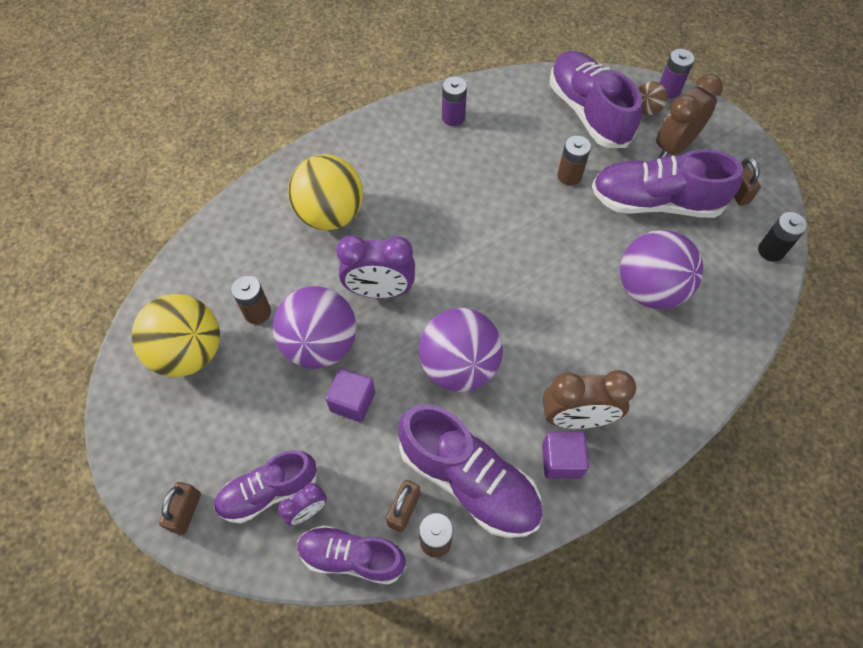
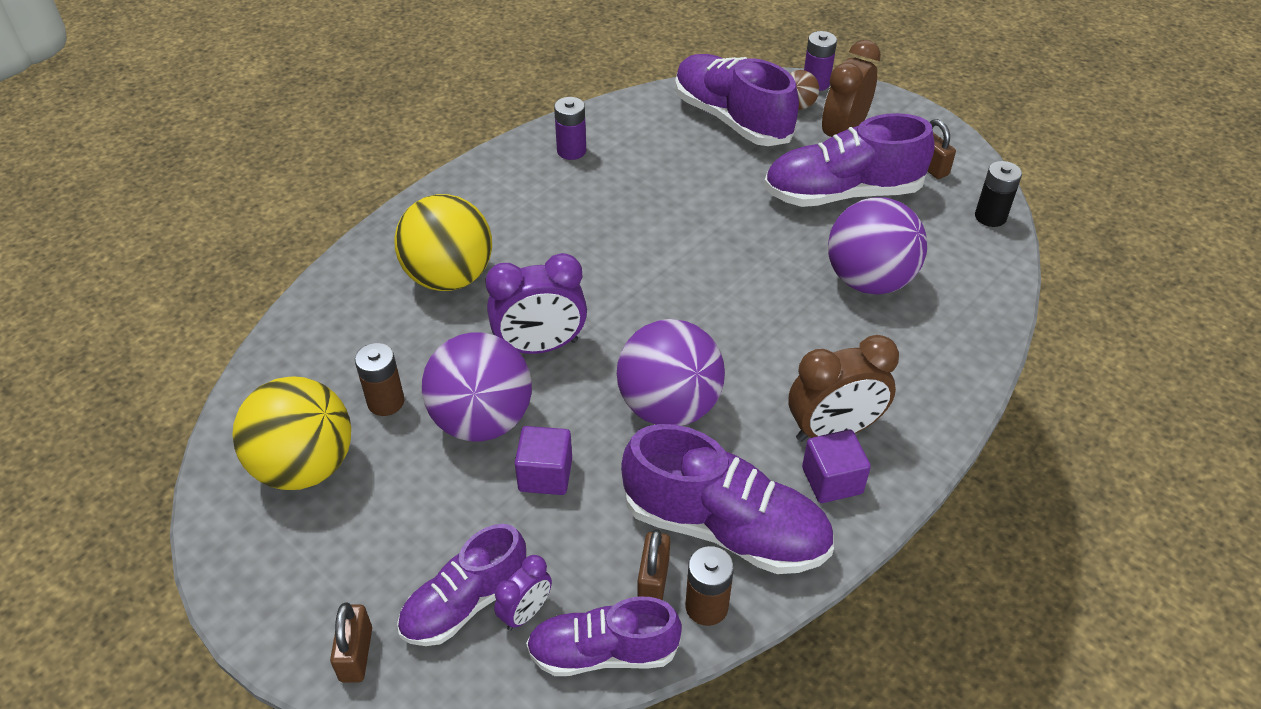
camera: 15 degrees left, 15 degrees down
brown battery [557,136,591,186] -> none

